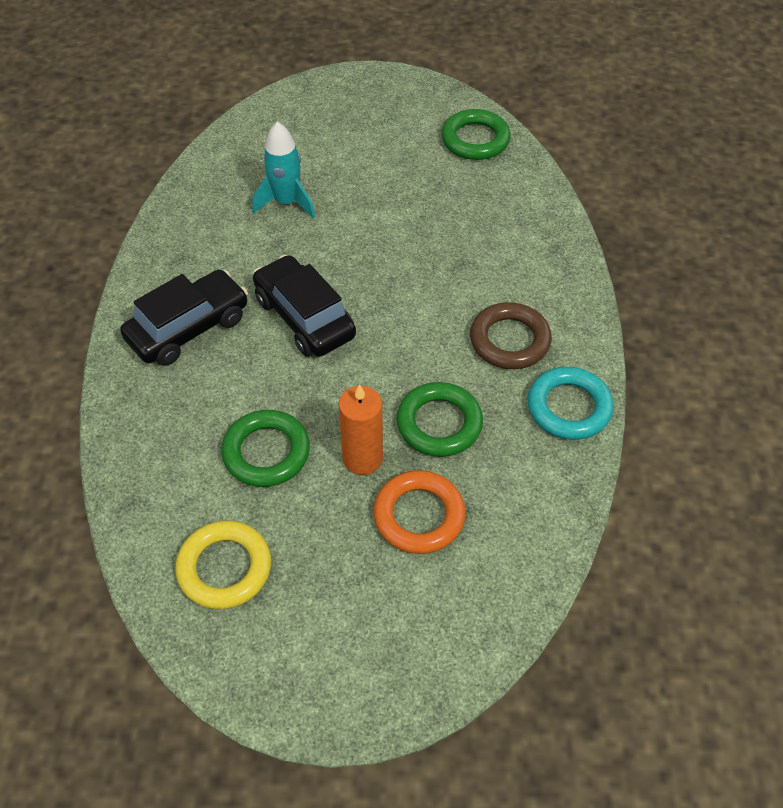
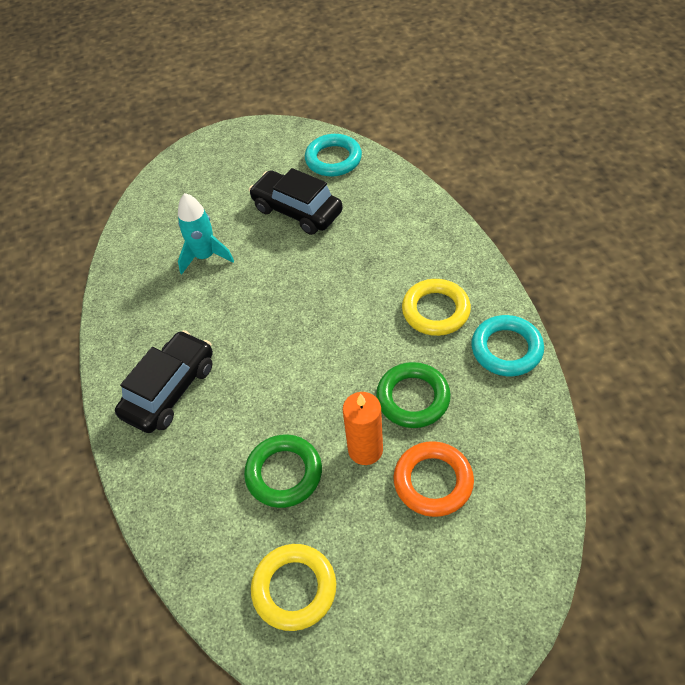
camera: 15 degrees left, 0 degrees up
black car [253,255,356,357] -> black car moved to [249,168,343,235]
green ring [441,109,511,160] -> turquoise ring [305,134,362,177]
brown ring [470,302,552,369] -> yellow ring [402,279,471,336]

